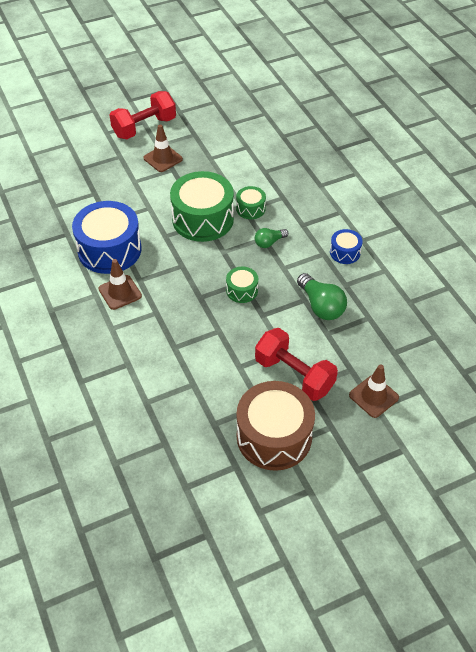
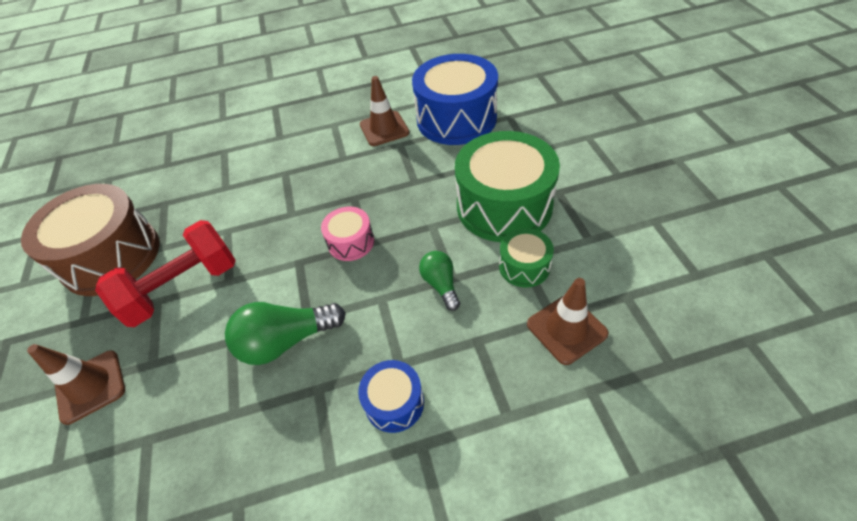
camera: 105 degrees right, 0 degrees up
red dumbbell [110,91,176,139] -> none
brown traffic cone [144,125,183,172] -> brown traffic cone moved to [527,278,609,365]
green drum [226,266,258,303] -> pink drum [321,206,374,261]

